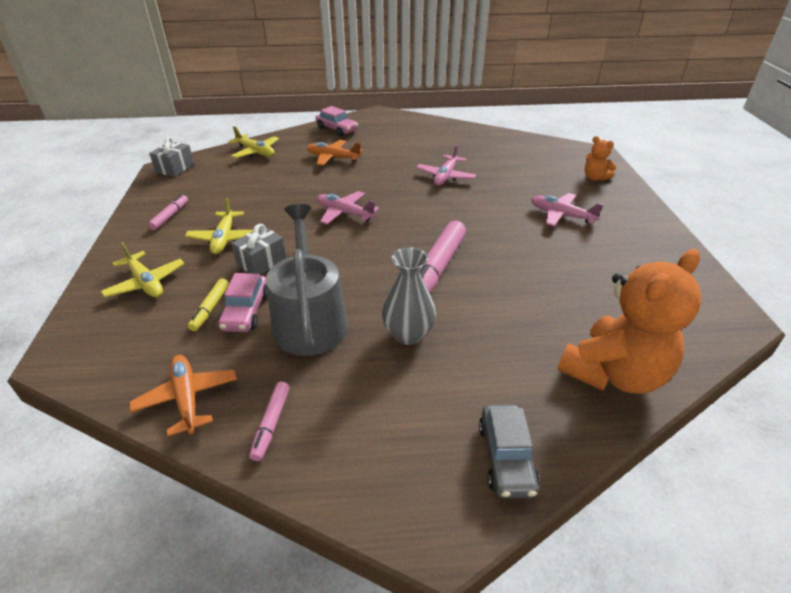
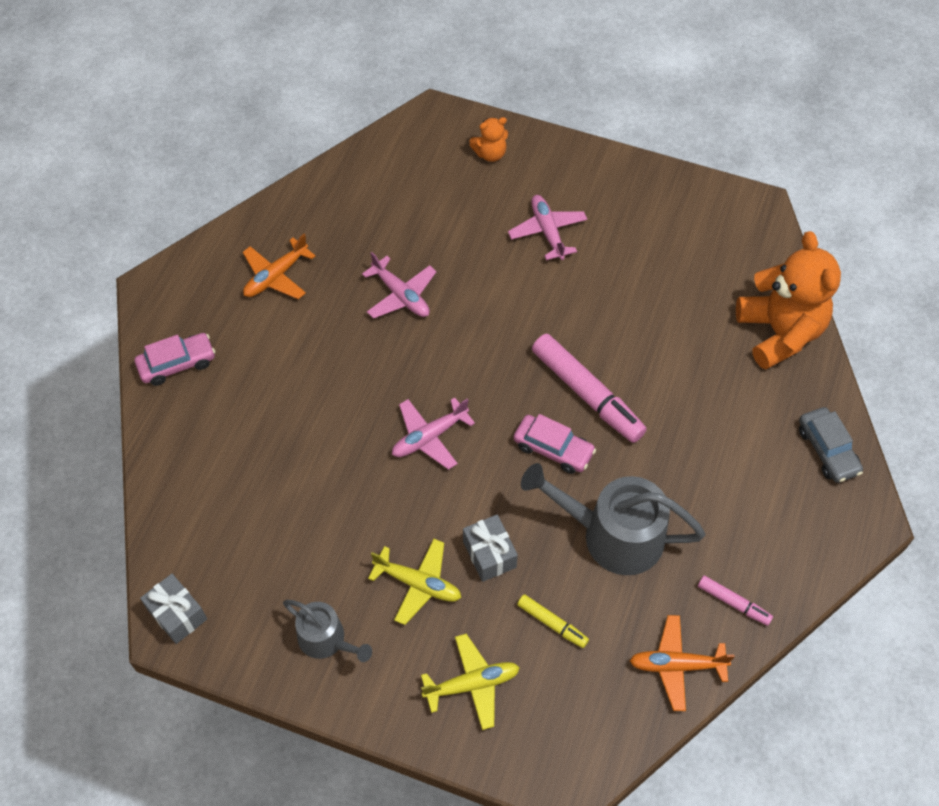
camera: 65 degrees left, 20 degrees up
pink marker [148,194,188,230] -> grey watering can [283,600,372,662]
pink car [218,273,268,332] -> pink car moved to [513,414,596,474]
yellow plane [228,126,279,158] -> none
orange plane [307,140,363,166] -> orange plane moved to [243,234,315,299]
grey vase [382,247,436,345] -> none
grey car [479,405,540,498] -> grey car turned 45 degrees clockwise [799,407,863,483]
pink plane [531,193,604,227] -> pink plane turned 105 degrees clockwise [508,195,587,260]

